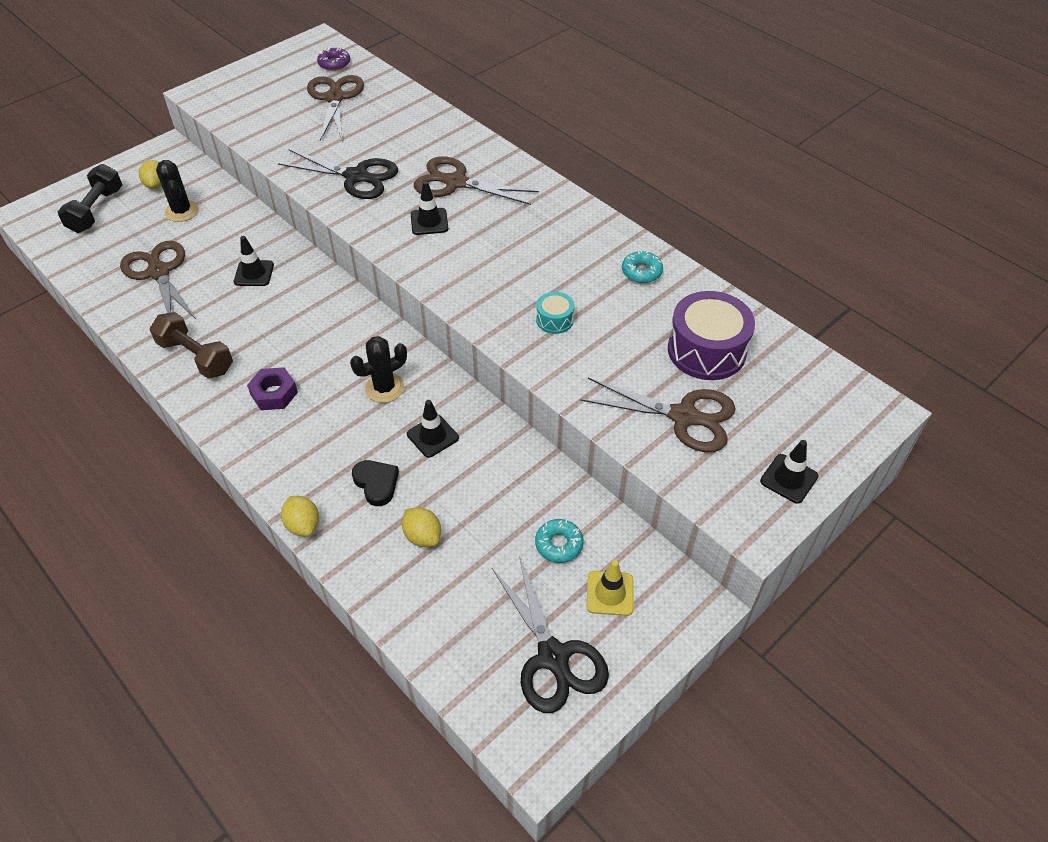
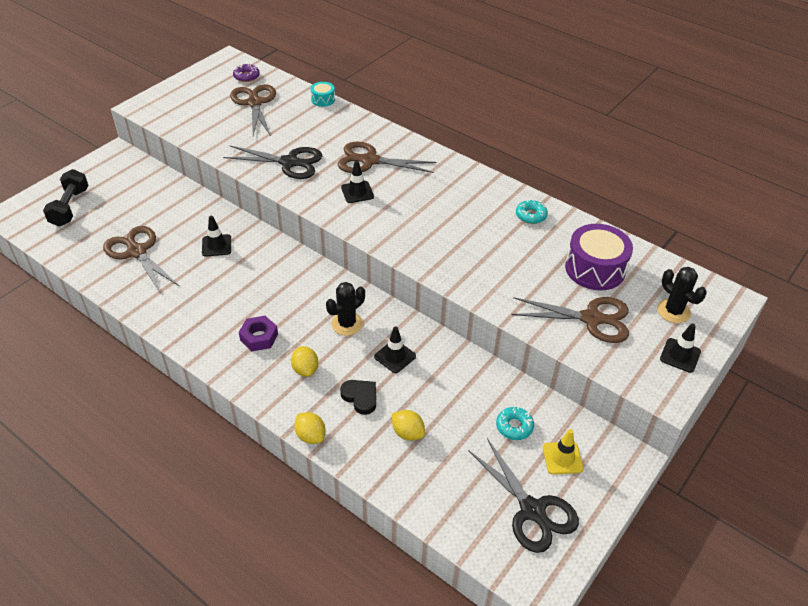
camera: 10 degrees left, 5 degrees down
yellow lemon [139,160,162,189] -> yellow lemon moved to [291,346,318,377]
brown dumbbell [150,312,233,379] -> none
black cactus [156,160,199,222] -> black cactus moved to [657,267,707,323]
turquoise drum [536,292,575,334] -> turquoise drum moved to [311,82,335,107]

